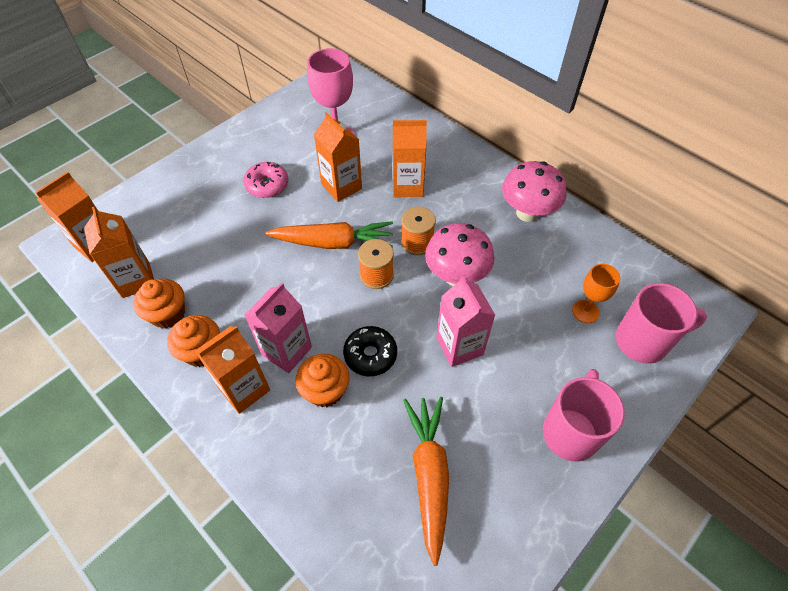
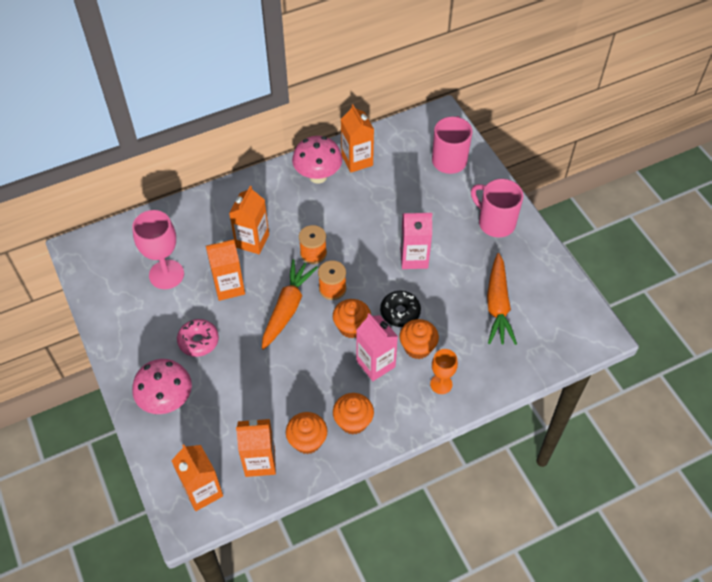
camera: 70 degrees left, 0 degrees up
orange carton [195,326,270,414] -> orange carton moved to [341,104,374,173]
orange carrot [403,397,449,566] -> orange carrot turned 105 degrees counterclockwise [487,253,517,345]
pink mushroom [425,223,494,286] -> pink mushroom moved to [132,359,192,414]
orange goblet [572,264,620,323] -> orange goblet moved to [430,349,458,394]
none -> orange cupcake [333,299,371,338]

